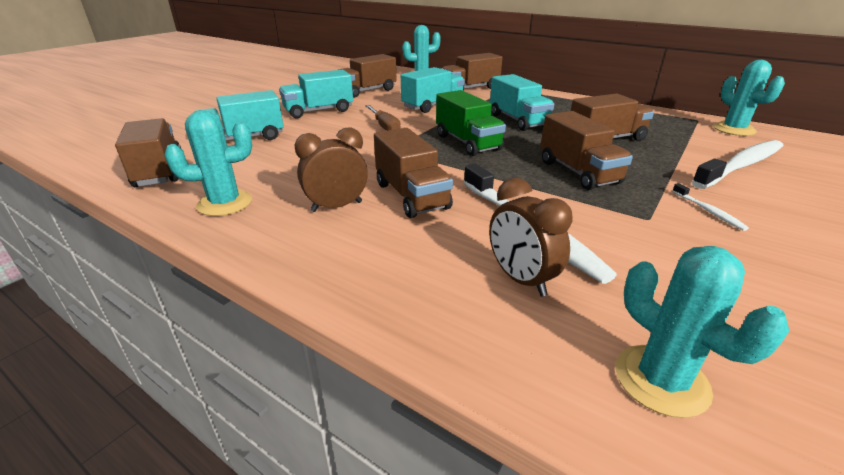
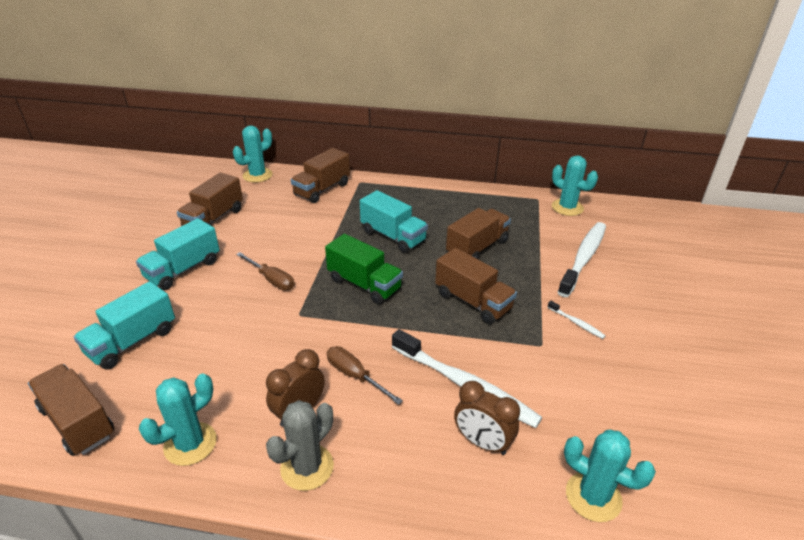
camera: 25 degrees left, 5 degrees up
brown truck [374,128,453,218] -> brown screwdriver [327,346,403,405]
turquoise truck [401,67,465,113] -> none
none -> grey cactus [266,400,334,491]

